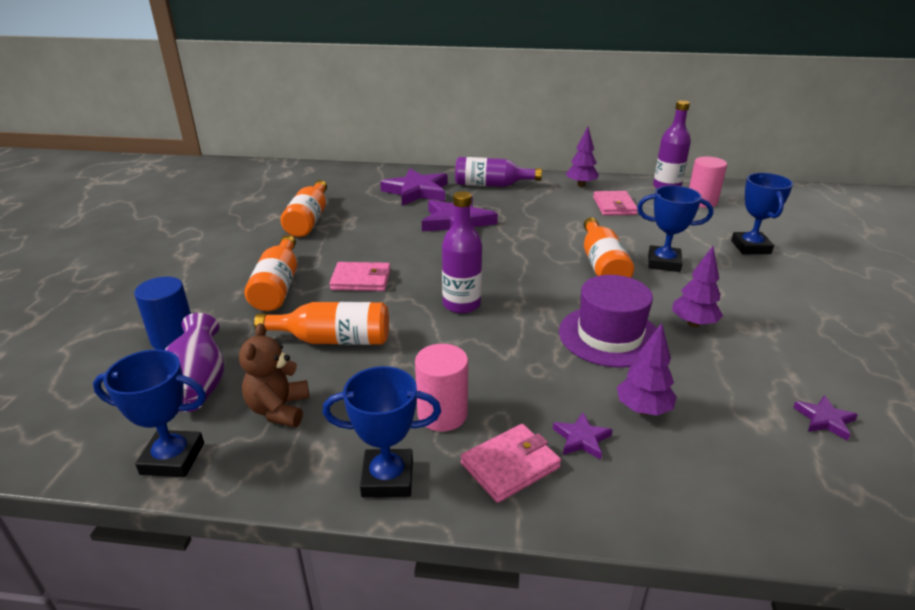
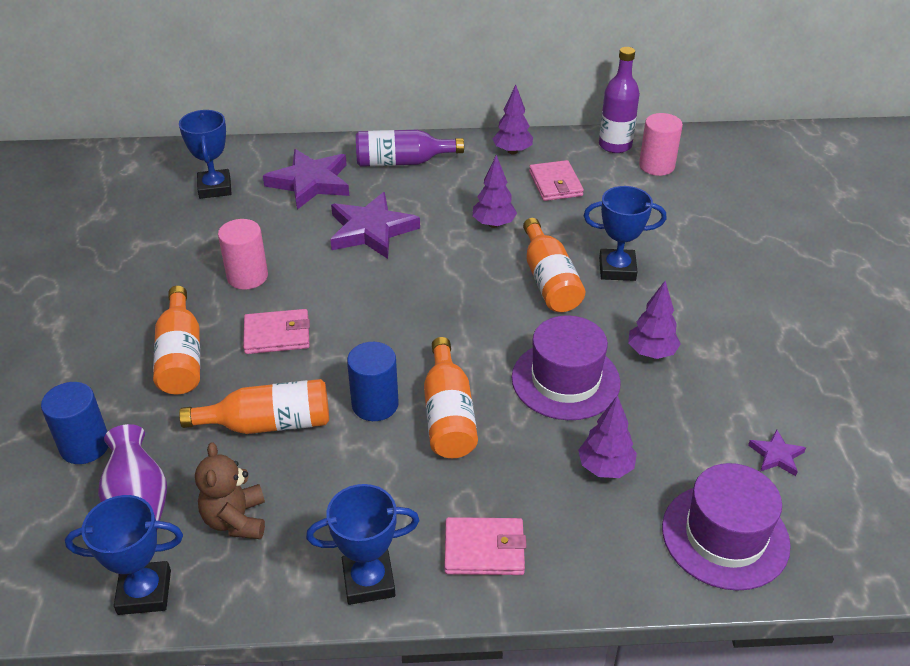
camera: 10 degrees left, 10 degrees up
orange bottle [280,180,327,237] -> orange bottle moved to [424,337,478,458]
pink cylinder [415,344,468,432] -> pink cylinder moved to [218,219,268,290]
purple bottle [442,191,482,313] -> none
pink wallet [461,424,561,503] -> pink wallet turned 45 degrees clockwise [444,517,526,575]
purple star [553,412,612,460] -> none
blue trophy [731,173,793,254] -> blue trophy moved to [179,110,232,199]
none -> blue cylinder [347,342,399,421]
none -> purple tree [473,155,517,228]
none -> purple hat [662,463,791,591]

